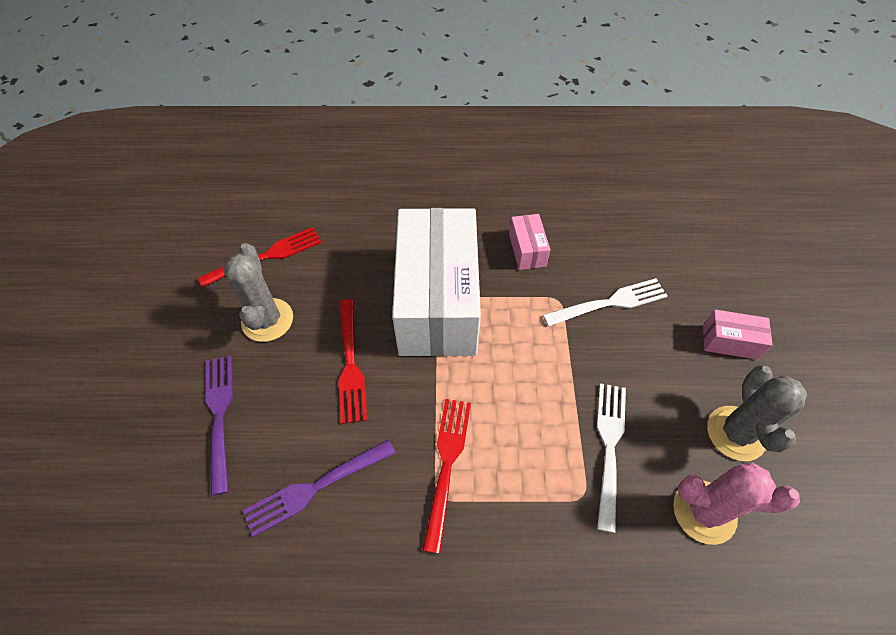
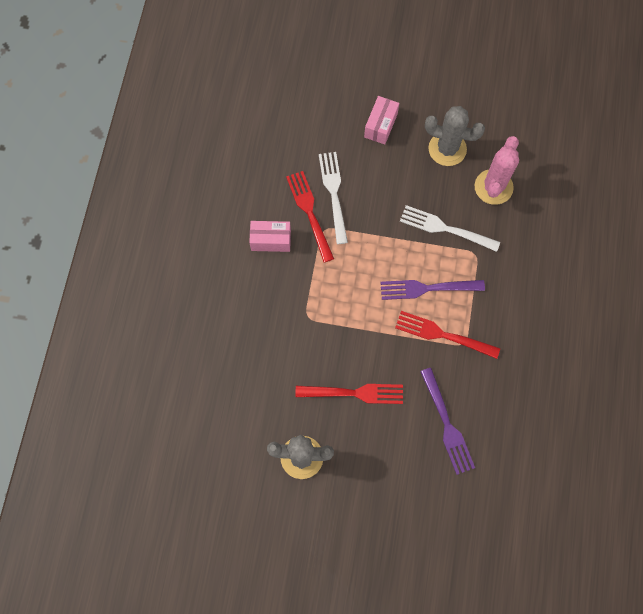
camera: 80 degrees left, 15 degrees up
red fork [198,227,322,288] -> red fork moved to [286,171,334,263]
purple fork [205,356,233,496] -> purple fork moved to [381,280,485,300]
white box [392,208,481,356] -> none

